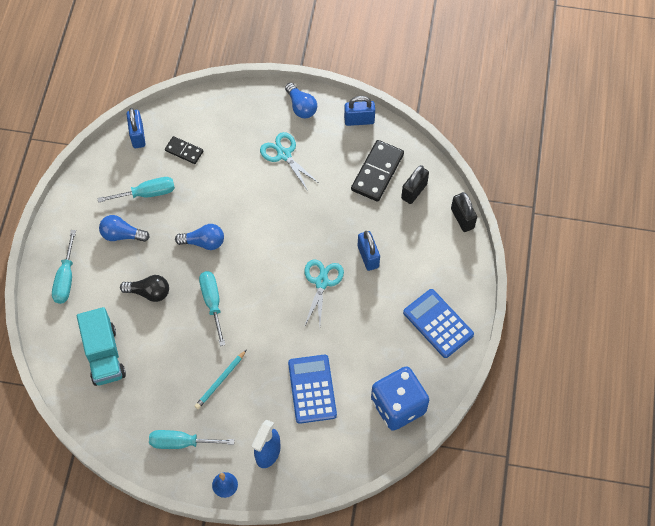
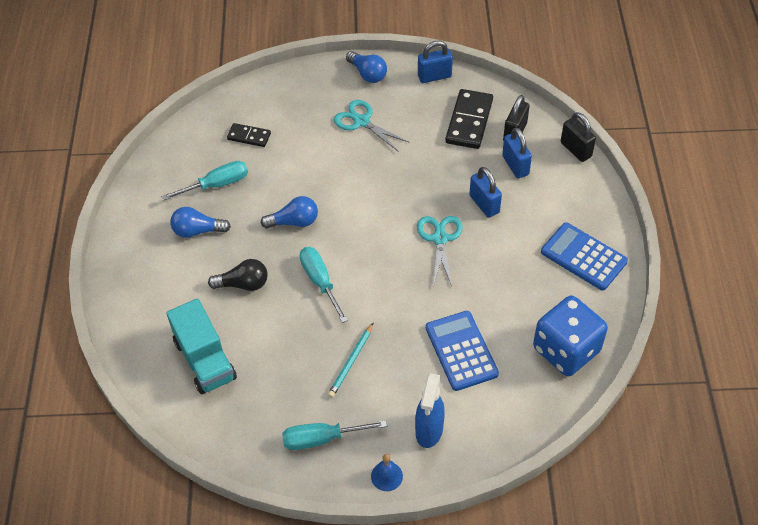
camera: 10 degrees left, 10 degrees down
turquoise screwdriver [52,230,76,304] -> none
blue padlock [127,108,145,148] -> blue padlock moved to [502,128,532,178]

